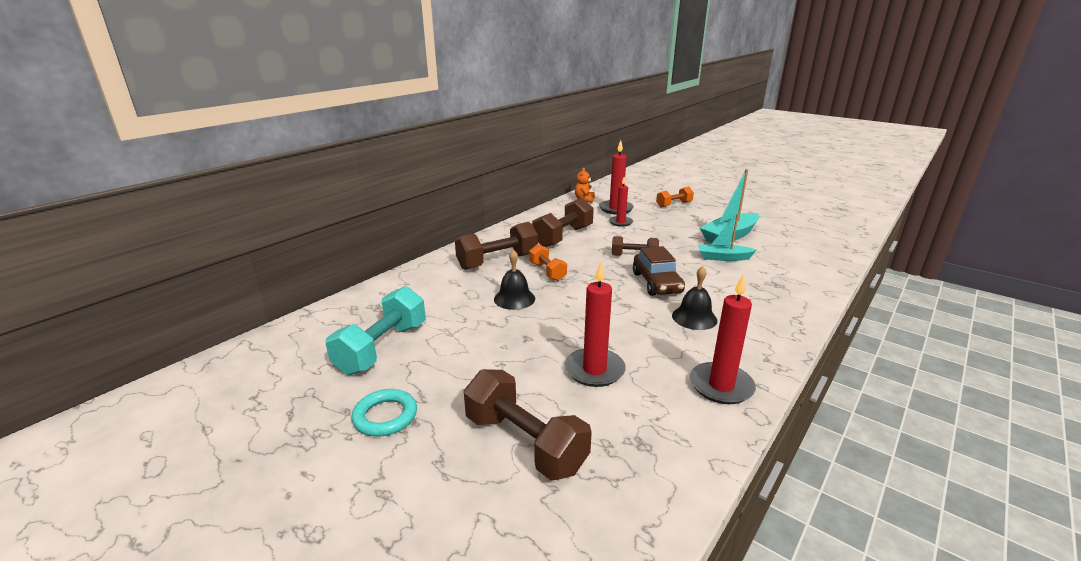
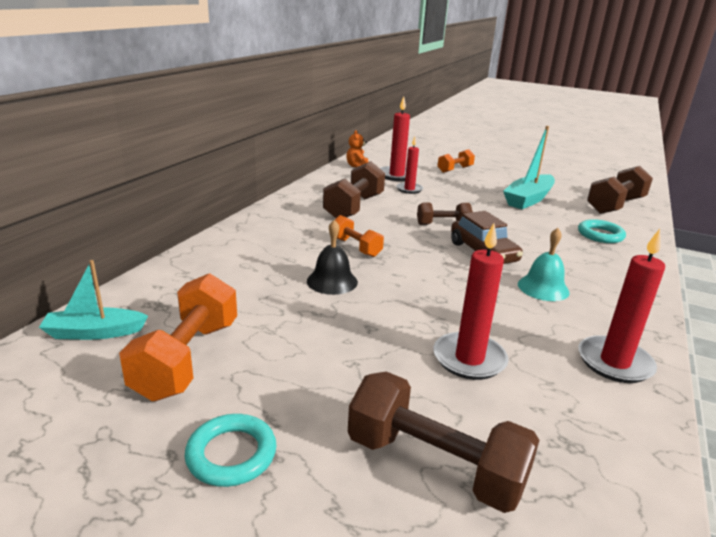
camera: 15 degrees left, 0 degrees up
turquoise dumbbell [326,286,426,375] -> orange dumbbell [119,273,237,401]
brown dumbbell [455,222,538,270] -> brown dumbbell moved to [587,166,653,214]
black bell [672,266,717,330] -> turquoise bell [518,228,570,301]
turquoise boat [698,214,757,261] -> turquoise boat moved to [39,260,148,340]
none -> turquoise ring [578,219,626,243]

